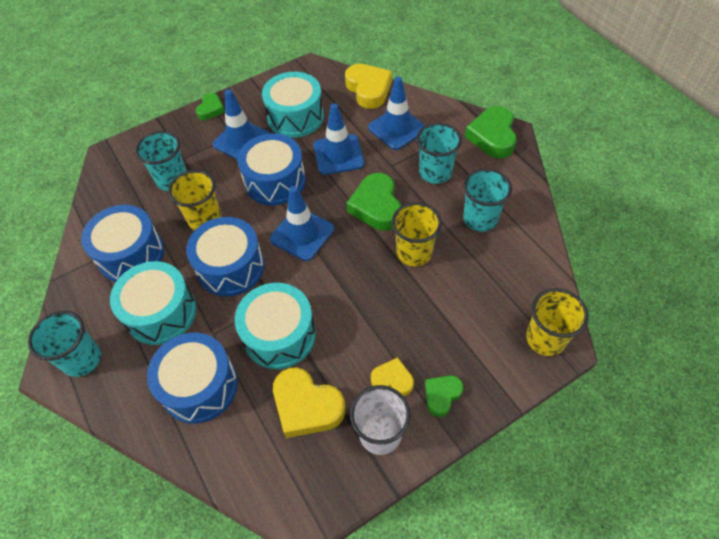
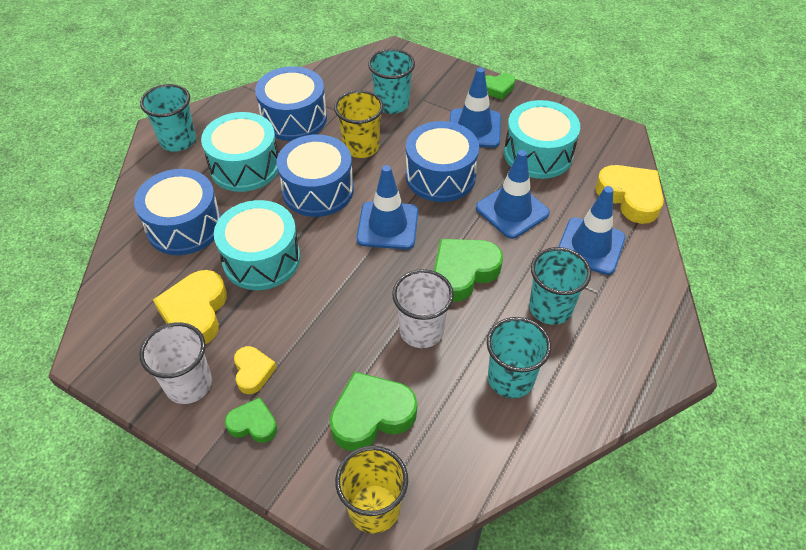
camera: 60 degrees right, 5 degrees down
yellow heart [345,64,392,109] -> yellow heart turned 75 degrees counterclockwise [595,165,664,224]
yellow cup [392,202,442,267] -> white cup [392,269,454,348]
green heart [465,106,517,158] -> green heart moved to [330,371,417,451]

